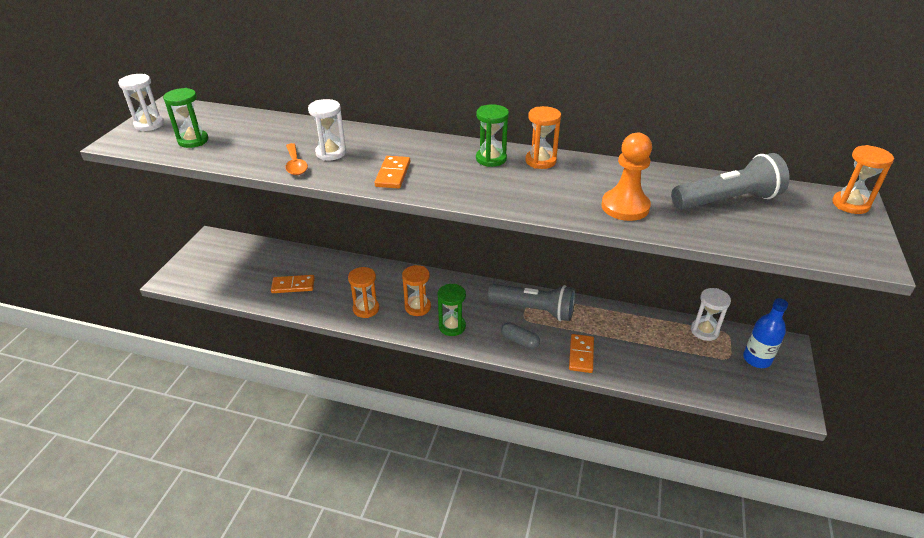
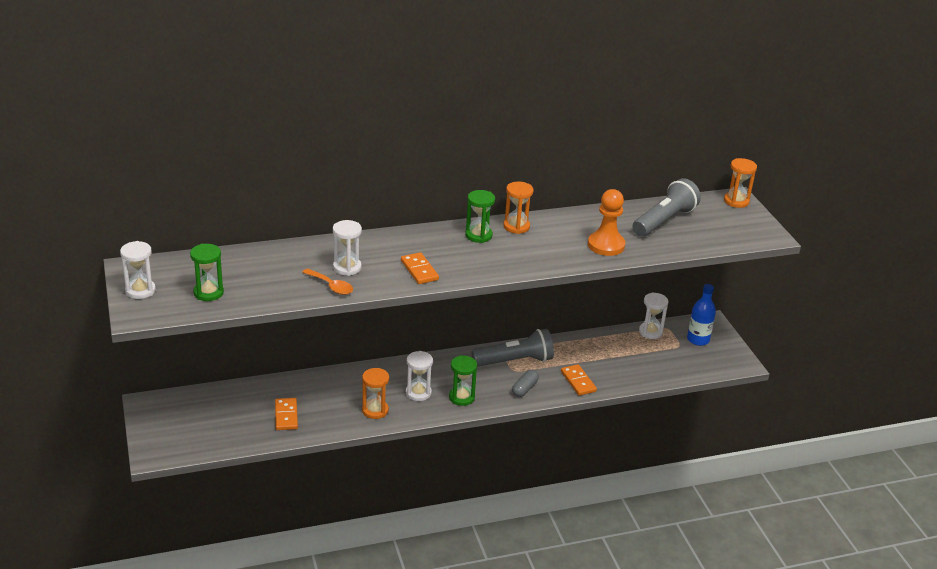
camera: 35 degrees left, 5 degrees down
orange domino [271,275,315,293] -> orange domino turned 60 degrees counterclockwise [275,398,298,430]
orange hourglass [402,265,431,316] -> white hourglass [406,351,433,401]
grey capsule [501,322,540,349] -> grey capsule turned 60 degrees counterclockwise [512,370,539,397]

